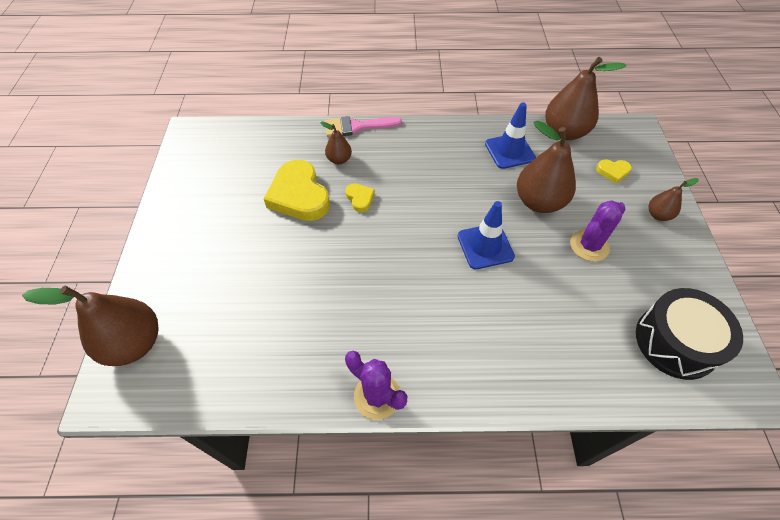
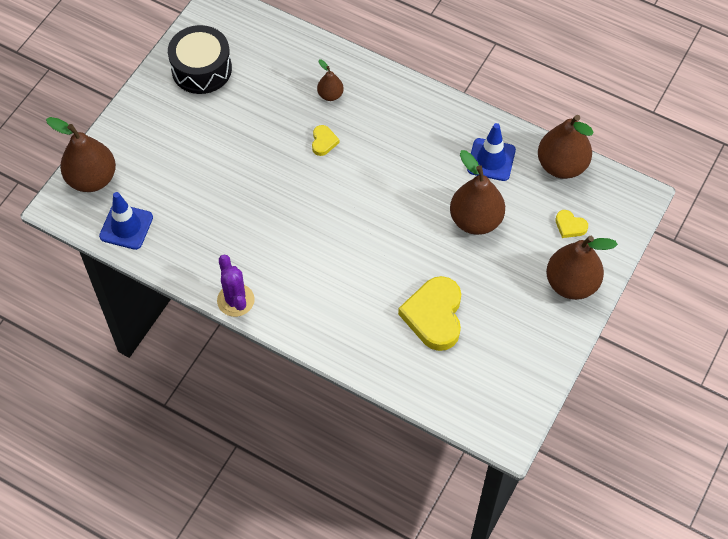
camera: 30 degrees right, 5 degrees up
yellow heart [264,160,330,221] -> yellow heart moved to [398,276,461,351]
pink brush [325,116,402,137] -> none
blue traffic cone [458,201,515,269] -> blue traffic cone moved to [99,192,153,250]
purple cactus [570,200,625,261] -> none
black drum [636,288,743,380] -> black drum moved to [168,25,232,94]
brown pear [649,178,699,221] -> brown pear [546,236,618,300], size x1.96

